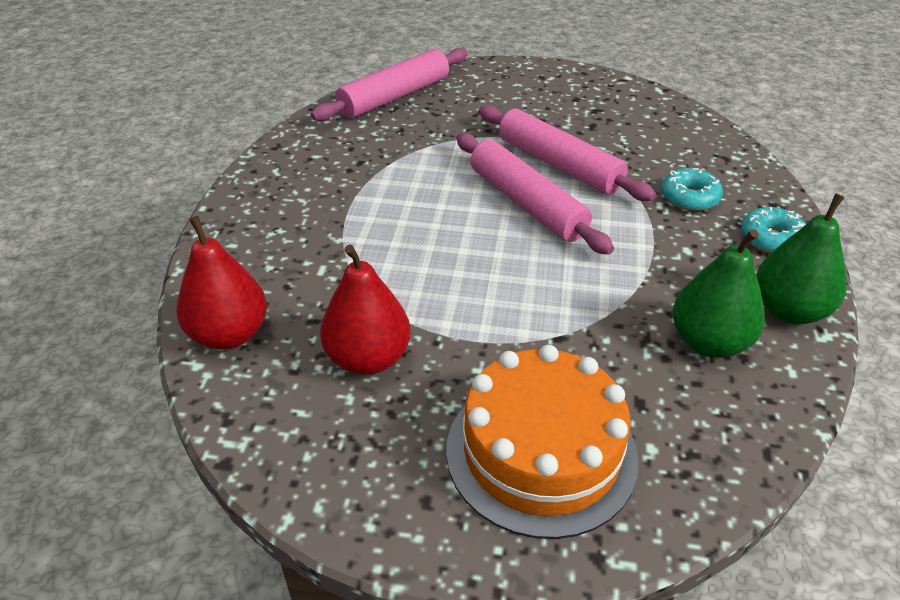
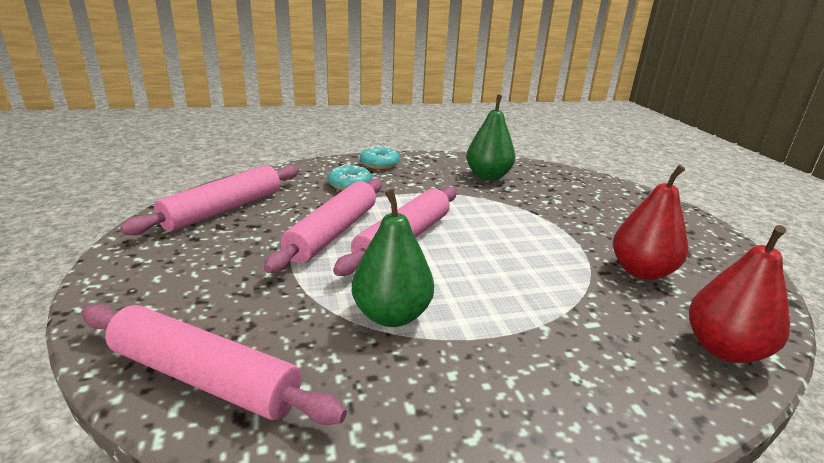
camera: 115 degrees left, 15 degrees down
orange cake [446,345,639,539] -> none
green pear [756,193,847,324] -> green pear moved to [352,189,434,327]
none -> pink rolling pin [120,165,299,235]

